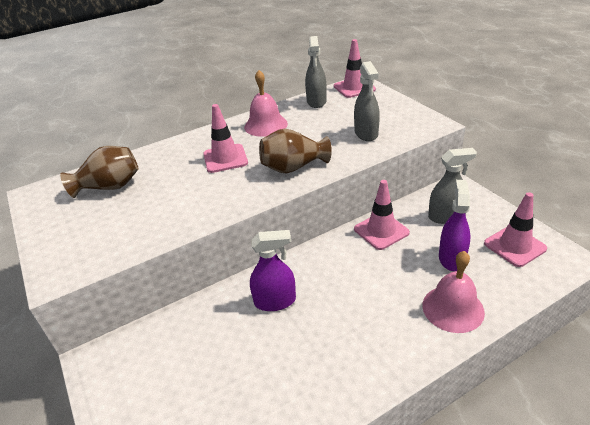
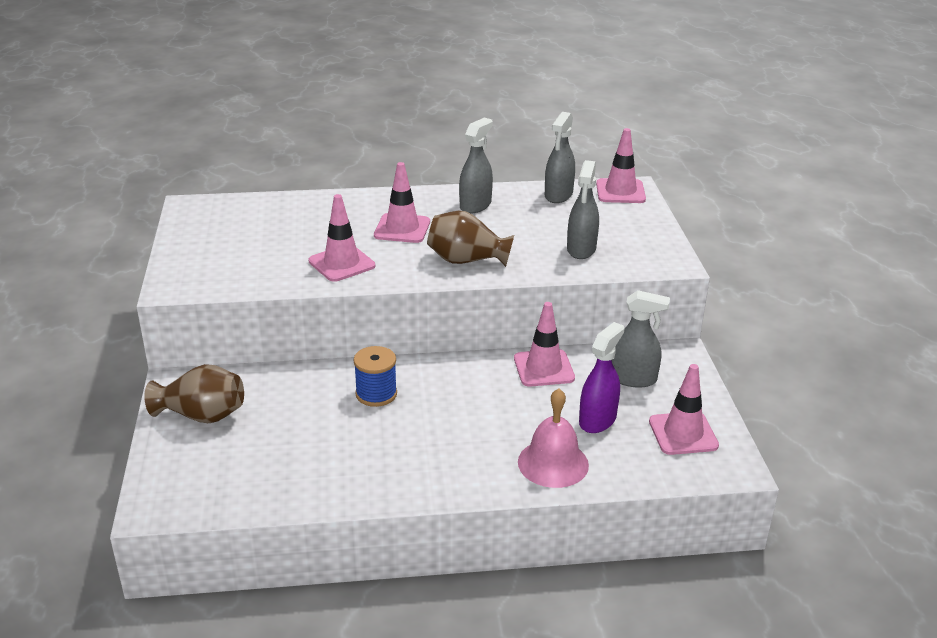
camera: 20 degrees right, 5 degrees down
brown vase [60,146,138,198] -> brown vase moved to [144,364,244,423]
pink bell [244,70,288,137] -> grey spray bottle [459,118,493,214]
purple spray bottle [250,230,296,311] -> blue spool [354,346,397,407]
none -> pink traffic cone [308,194,375,282]

